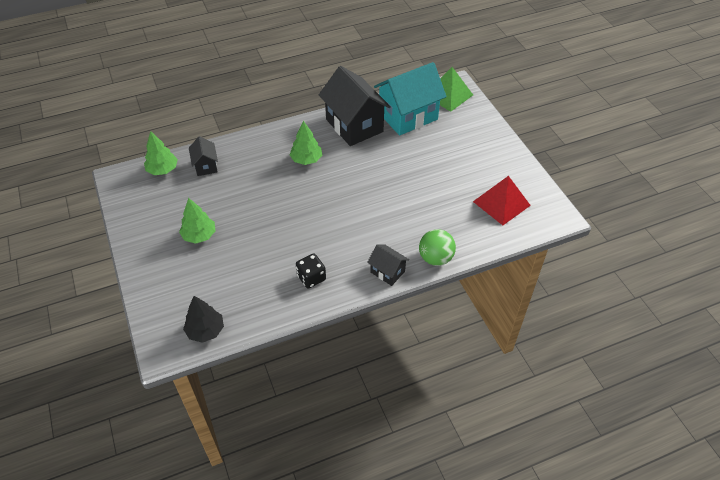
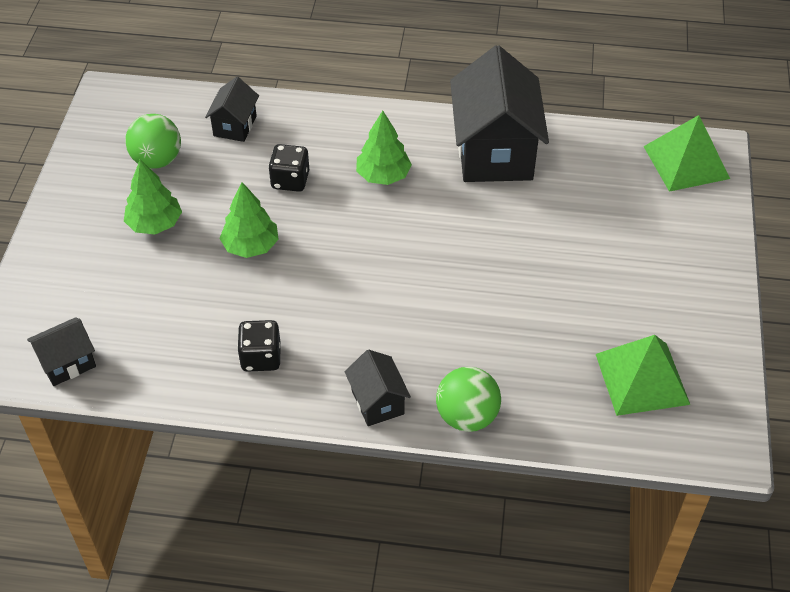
camera: 30 degrees right, 0 degrees up
green tree [144,131,178,175] -> green tree moved to [219,182,279,258]
black tree [183,296,224,343] -> black house [27,317,96,386]
turquoise house [374,62,447,136] -> none
red pyramid [473,176,531,225] -> green pyramid [596,335,690,416]
none -> green ball [125,114,181,169]
none -> black dice [268,144,309,192]

